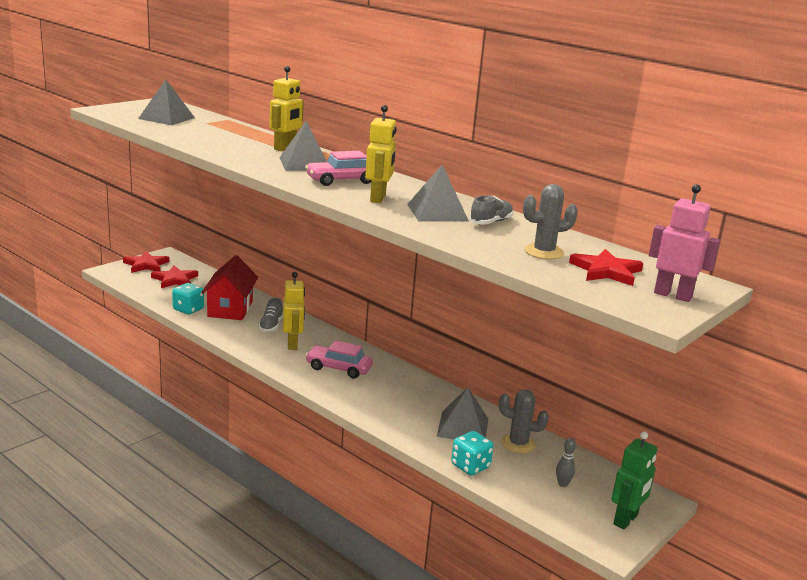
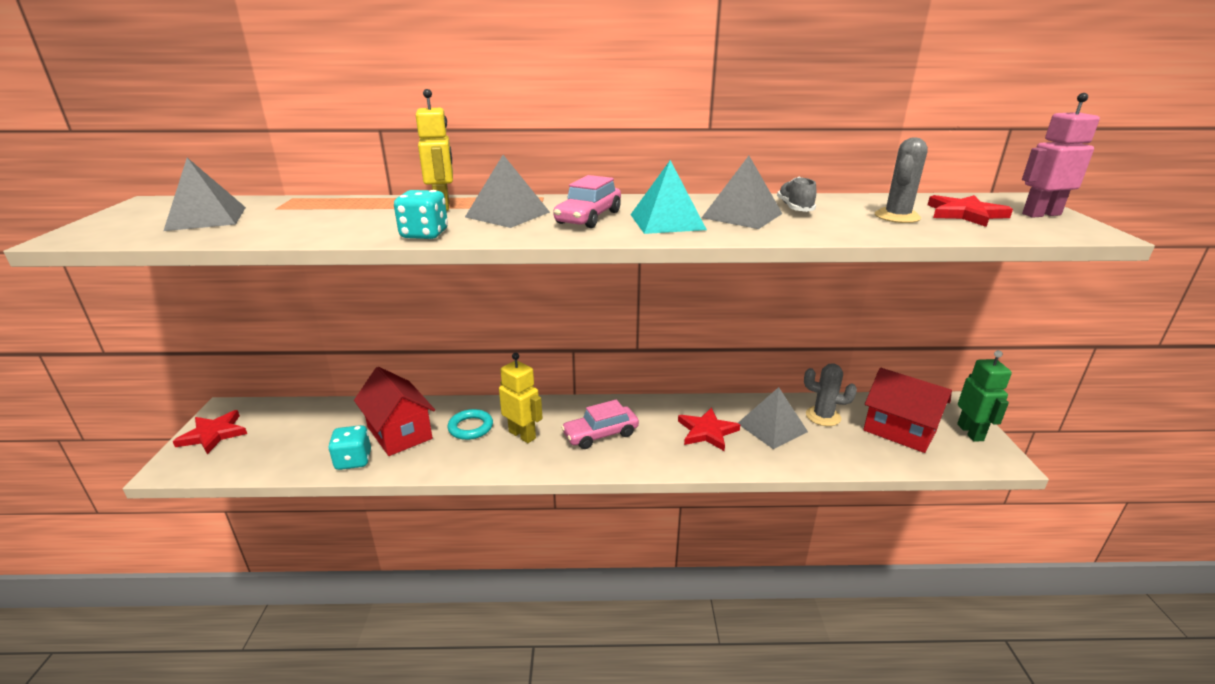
camera: 40 degrees left, 5 degrees up
red star [151,265,198,288] -> red star moved to [678,408,740,451]
grey shoe [259,298,283,332] -> turquoise ring [447,409,493,440]
yellow robot [365,105,396,203] -> turquoise pyramid [630,160,707,234]
turquoise dice [451,431,494,476] -> turquoise dice moved to [394,190,448,239]
grey cactus [499,389,549,454] -> grey cactus turned 45 degrees clockwise [804,364,857,426]
grey bowling pin [556,438,576,487] -> red house [863,368,952,453]

